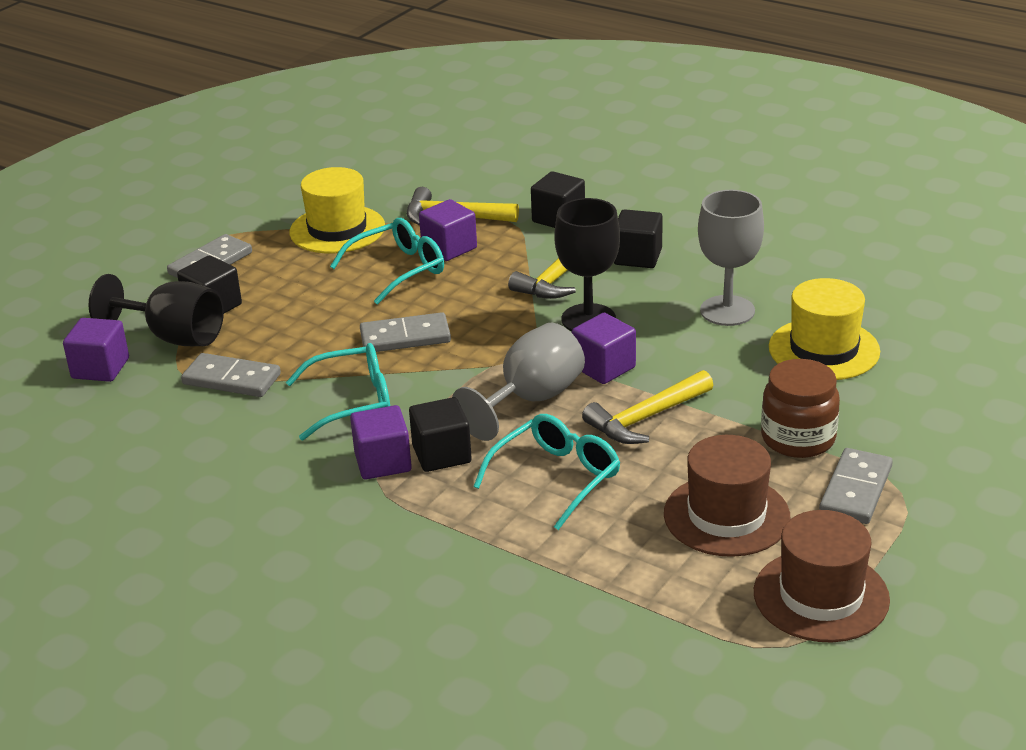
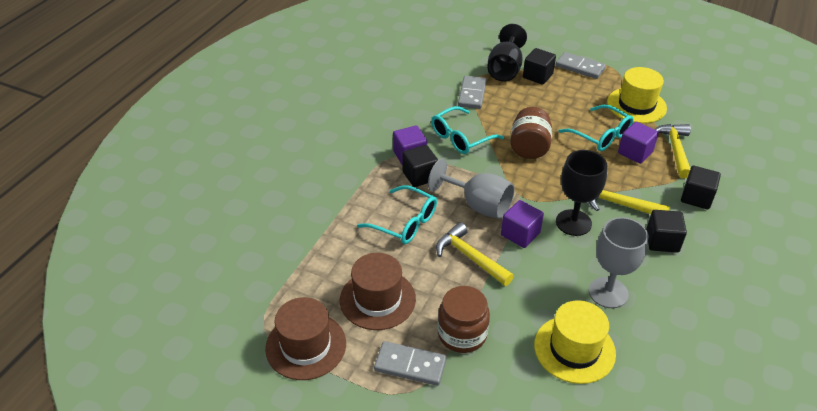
camera: 80 degrees right, 10 degrees up
purple cube [63,318,129,382] -> none
turquoise glasses [286,343,390,440] -> turquoise glasses turned 75 degrees clockwise [431,106,504,154]
grey domino [360,312,451,352] -> brown jar [510,107,552,159]

